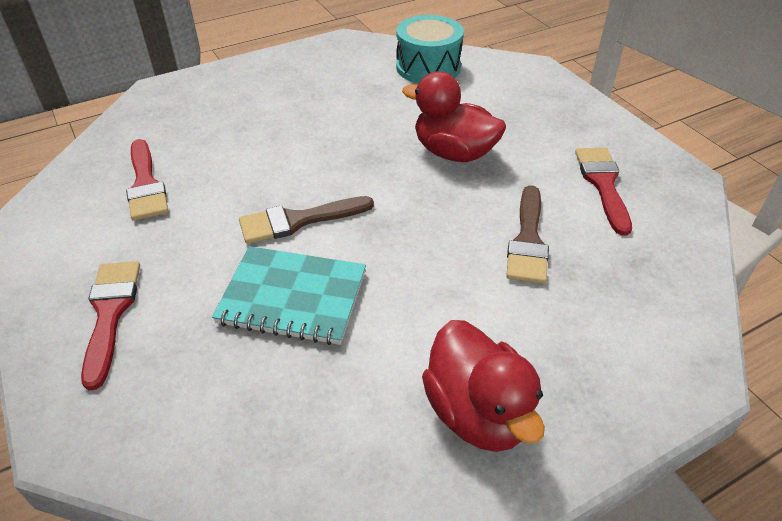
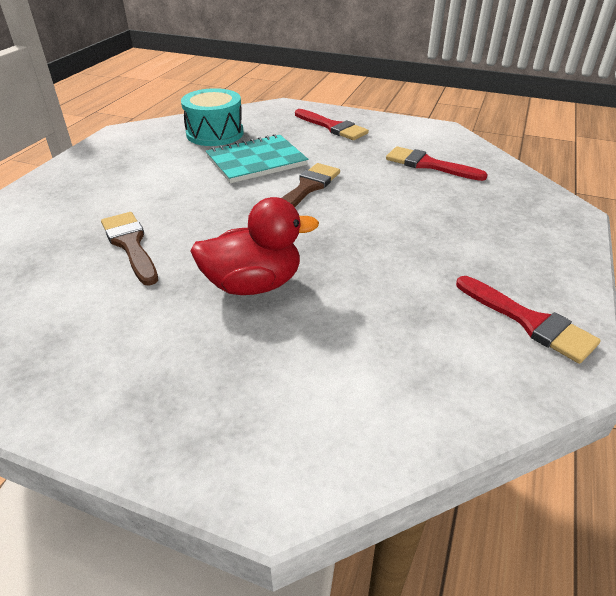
camera: 140 degrees right, 5 degrees down
turquoise drum [396,15,464,84] -> turquoise drum moved to [181,88,244,146]
red duck [422,320,545,452] -> none
red brush [575,148,632,236] -> red brush moved to [456,276,601,364]

